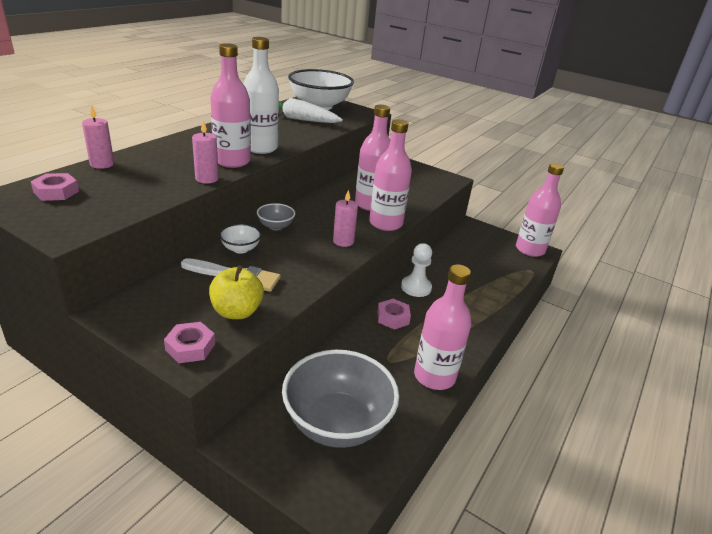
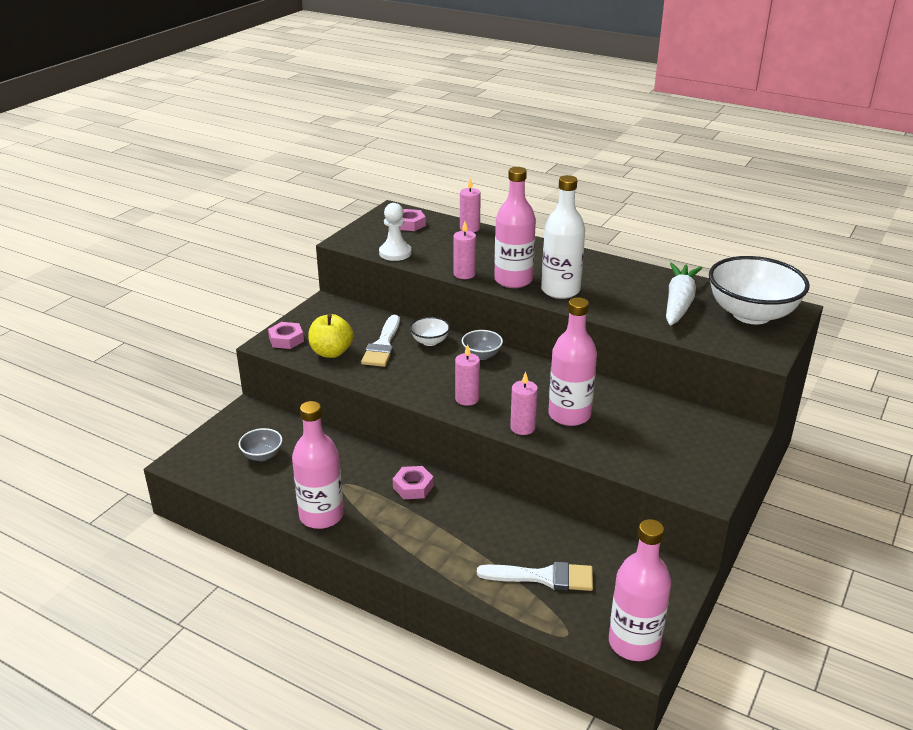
camera: 90 degrees right, 0 degrees up
grey bowl [282,350,399,448] -> grey bowl [239,428,282,461], size x0.45
pink bottle [369,119,412,231] -> pink candle [510,372,538,435]
white pawn [401,243,432,297] -> white pawn moved to [379,203,412,261]
none -> white brush [477,562,593,591]

